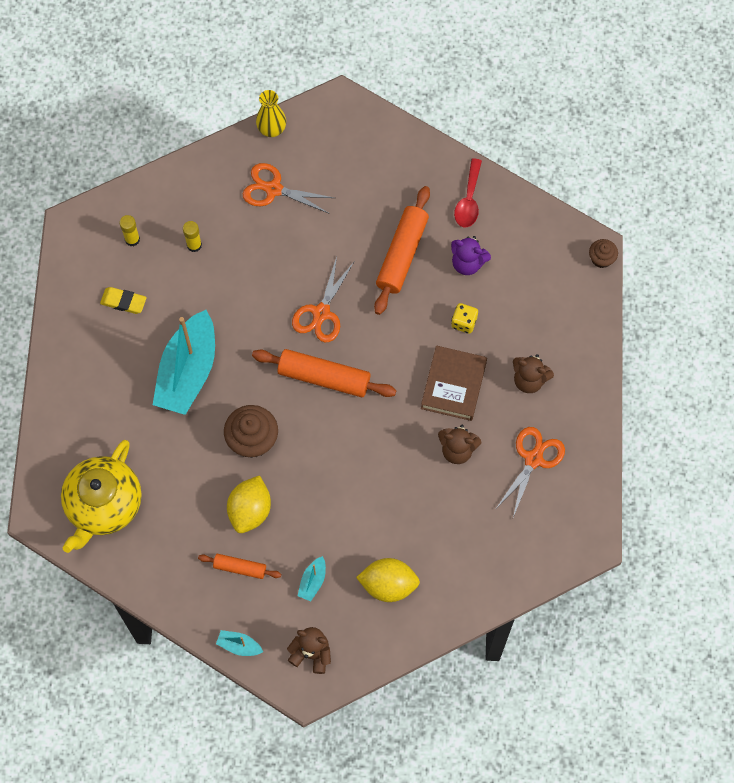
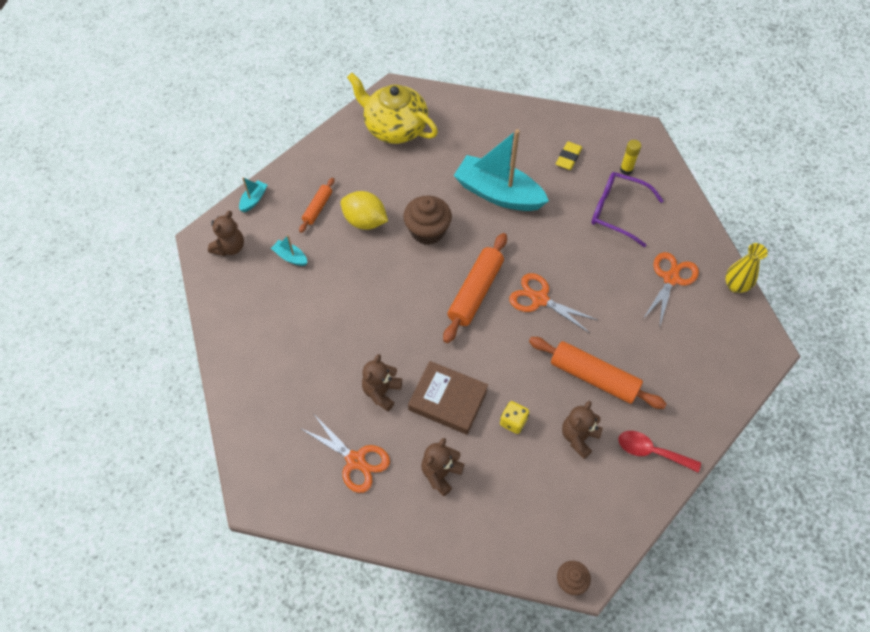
camera: 100 degrees right, 10 degrees down
yellow glue stick [183,221,202,252] -> purple glasses [591,172,664,247]
yellow lemon [356,558,420,602] -> none
purple teddy bear [451,236,491,275] -> brown teddy bear [562,401,603,459]

